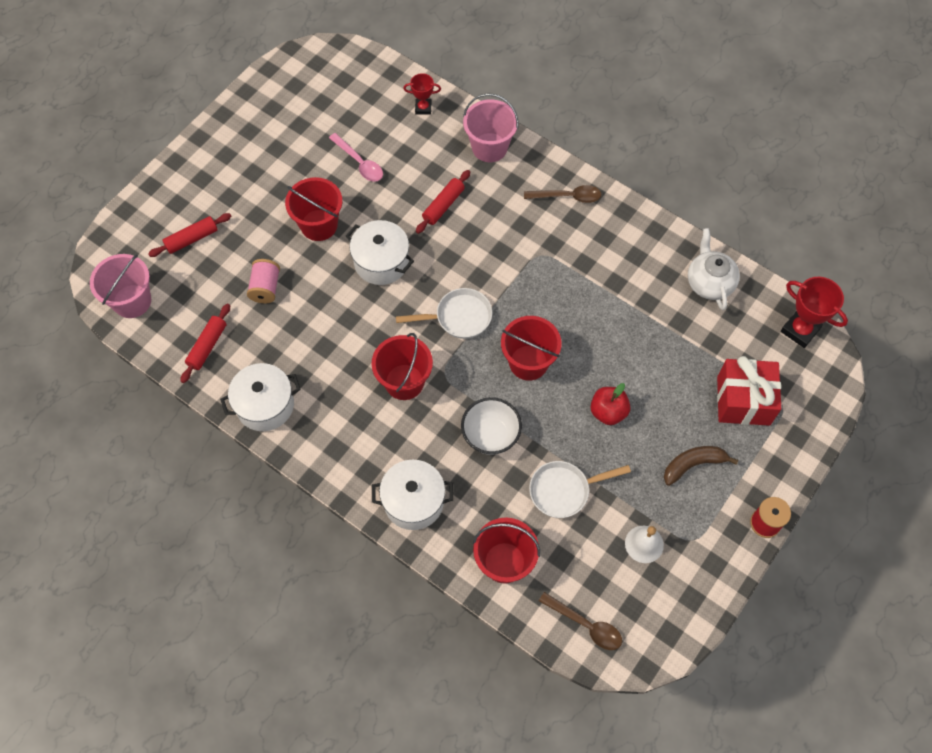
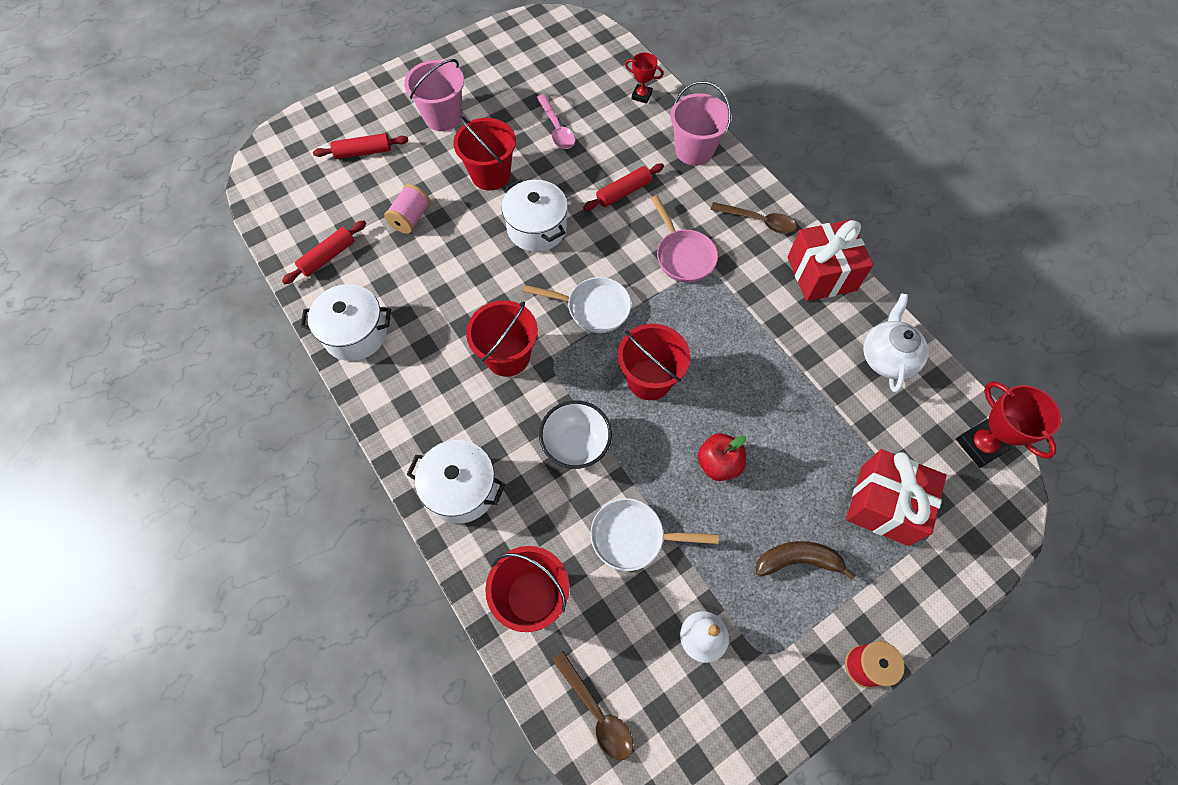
camera: 20 degrees right, 0 degrees up
pink bucket [90,254,151,318] -> pink bucket moved to [404,59,464,131]
none -> pink pan [651,195,718,283]
none -> red gift [788,220,873,301]

